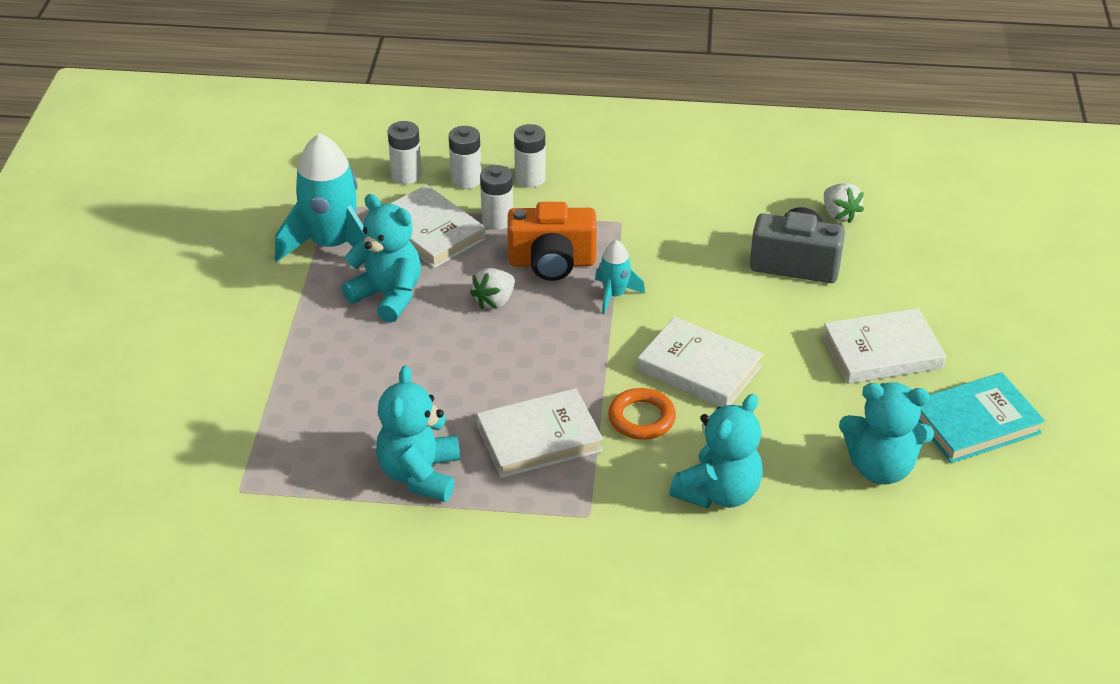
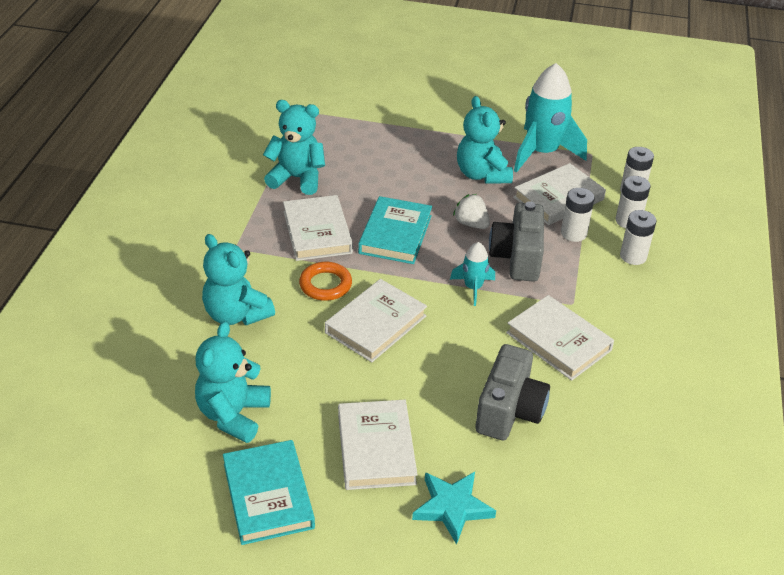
camera: 95 degrees right, 0 degrees up
turquoise teddy bear [341,194,421,323] -> turquoise teddy bear turned 120 degrees clockwise [457,96,513,184]
orange camera [507,202,597,281] -> grey camera [489,201,544,282]
white strawberry [824,183,864,223] -> none
none -> turquoise book [358,196,432,264]
none -> turquoise star [412,472,496,545]
none -> white book [506,295,614,381]

